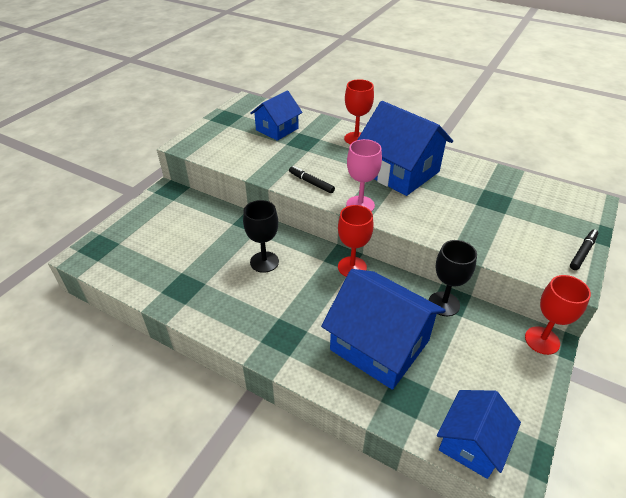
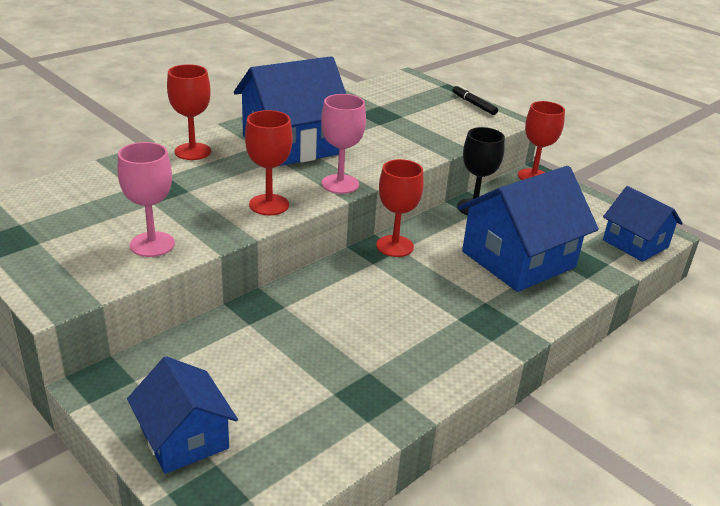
camera: 75 degrees left, 10 degrees down
black goblet [243,200,279,273] -> none
blue house [250,90,302,141] -> blue house moved to [127,356,238,474]
black marker [289,166,335,193] -> red goblet [245,110,293,215]
none -> pink goblet [118,142,175,257]

